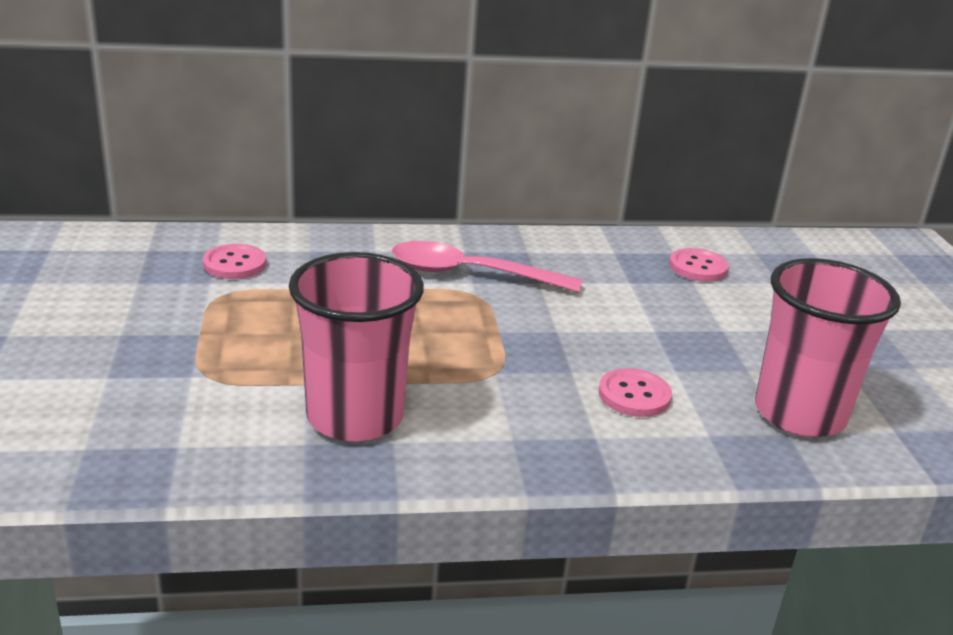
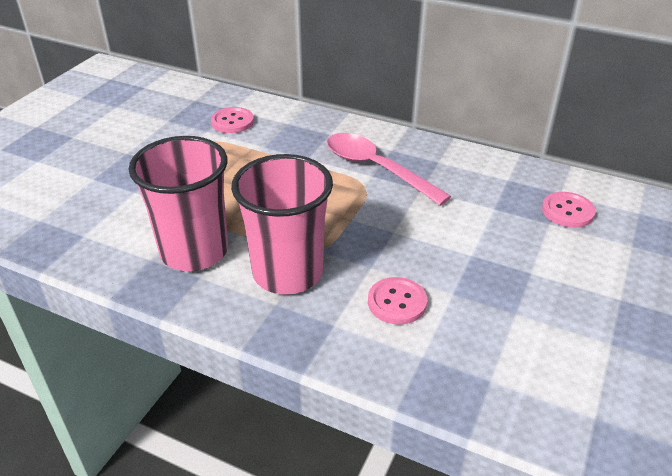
camera: 35 degrees right, 10 degrees up
pink cup [755,258,901,437] -> pink cup moved to [231,154,333,294]

